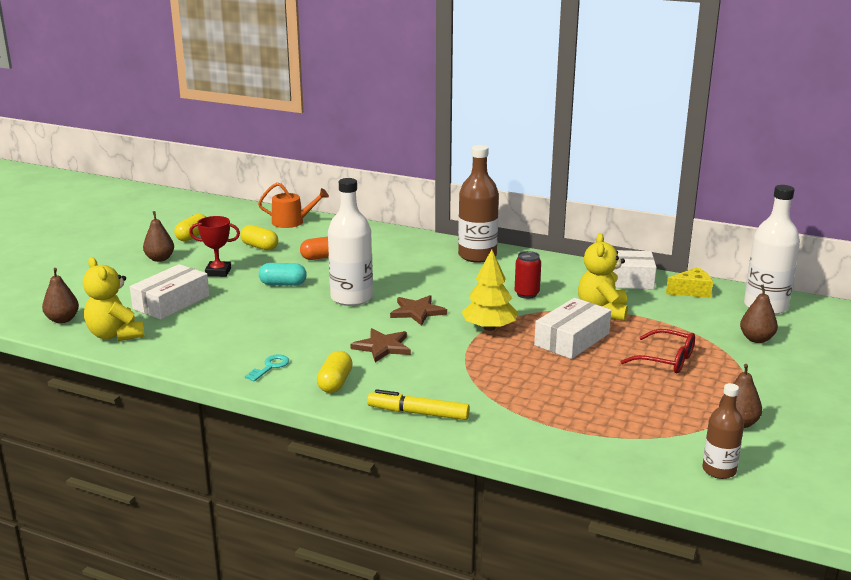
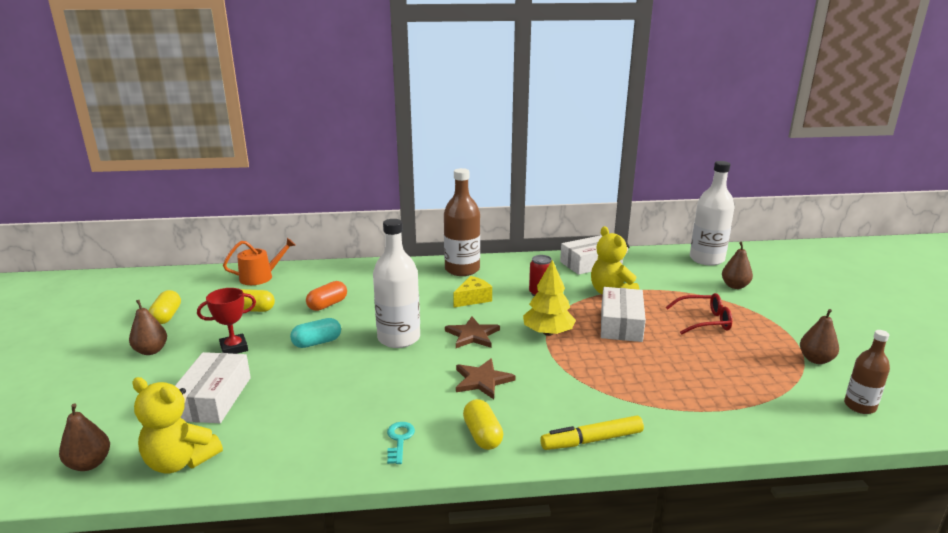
camera: 30 degrees left, 0 degrees up
yellow cheese [666,267,713,298] -> yellow cheese moved to [453,276,492,307]

